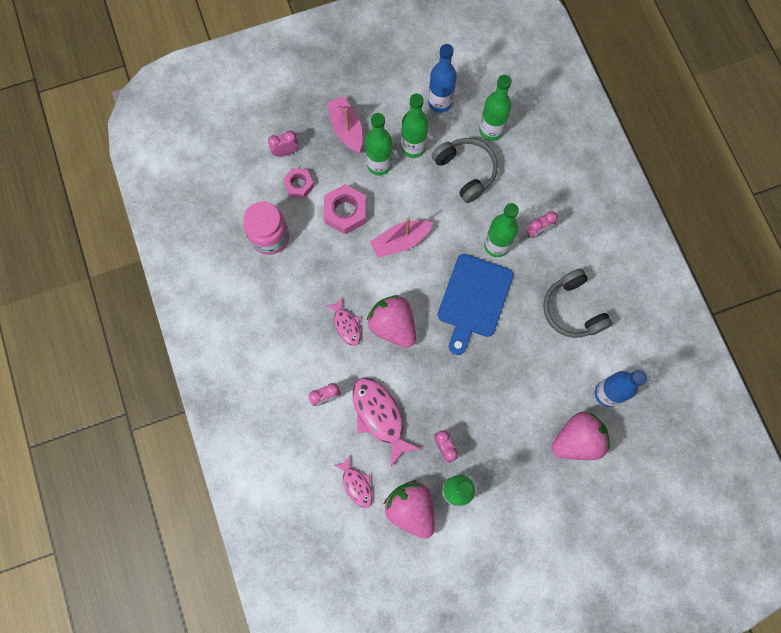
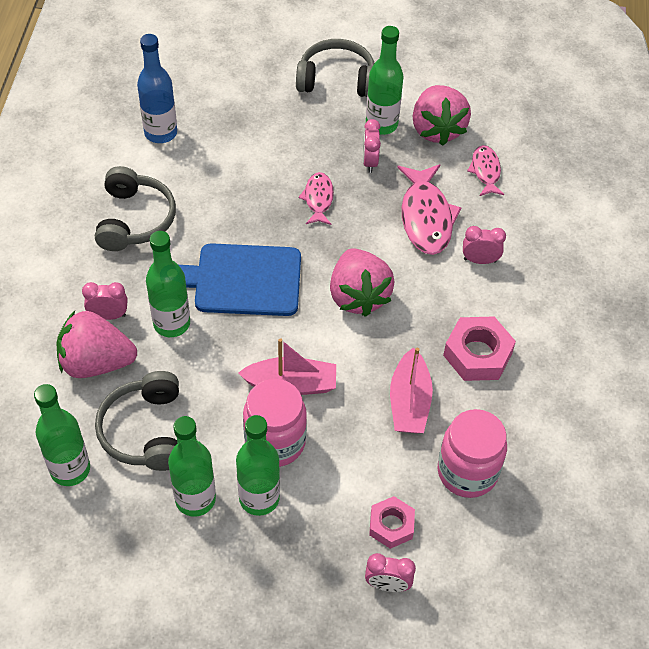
camera: 155 degrees left, 20 degrees down
pink nut [324,184,366,234] -> pink nut moved to [443,316,516,381]
pink fish [326,298,361,346] -> pink fish moved to [298,172,334,225]
pink boat [327,96,362,153] -> pink boat moved to [390,347,433,433]
blue bottle [428,44,457,113] -> none
blue cutting board [438,254,513,355] -> blue cutting board turned 135 degrees counterclockwise [179,243,301,316]
pink strawberry [552,412,610,460] -> pink strawberry moved to [56,311,137,378]
none -> pink jar [243,379,307,467]
none -> grey headphones [296,39,374,97]

